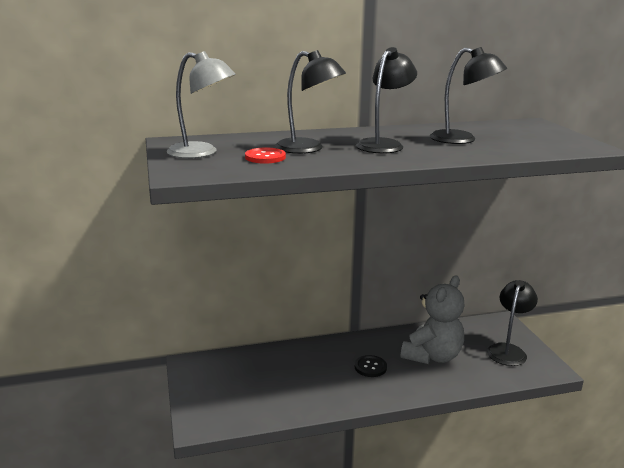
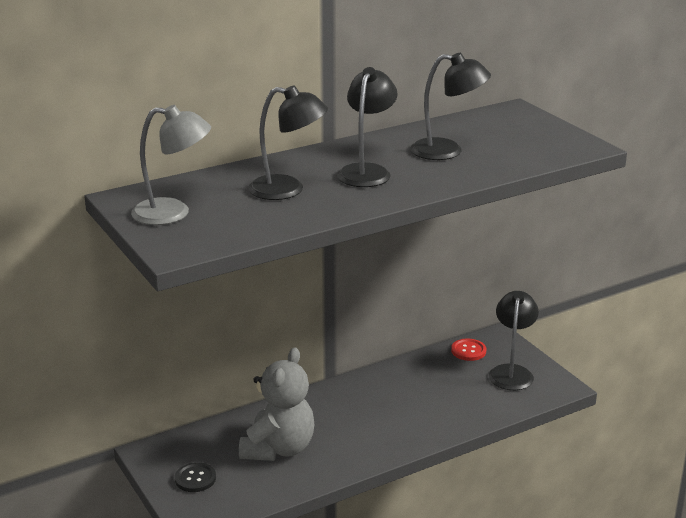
camera: 15 degrees left, 5 degrees up
red button [245,148,286,164] -> red button moved to [451,339,486,361]
black button [355,355,387,377] -> black button moved to [175,462,216,492]
grey teddy bear [401,275,465,364] -> grey teddy bear moved to [239,347,315,461]

